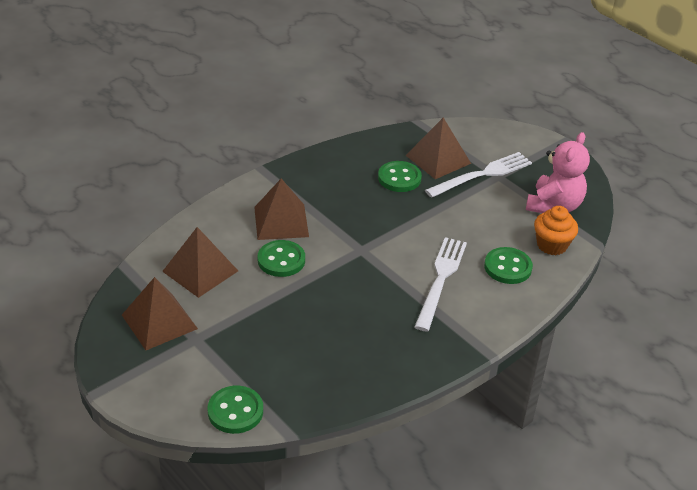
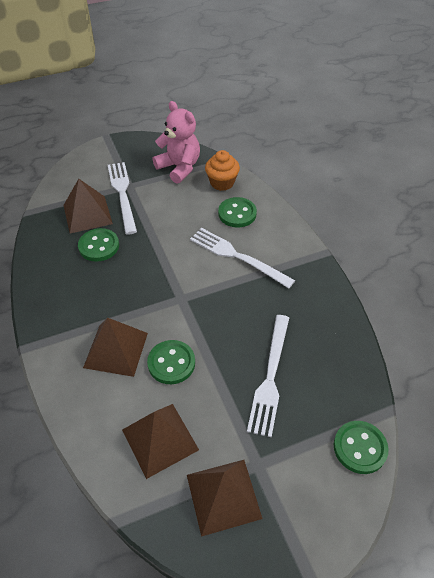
camera: 70 degrees left, 10 degrees up
none -> white fork [247,315,289,438]

